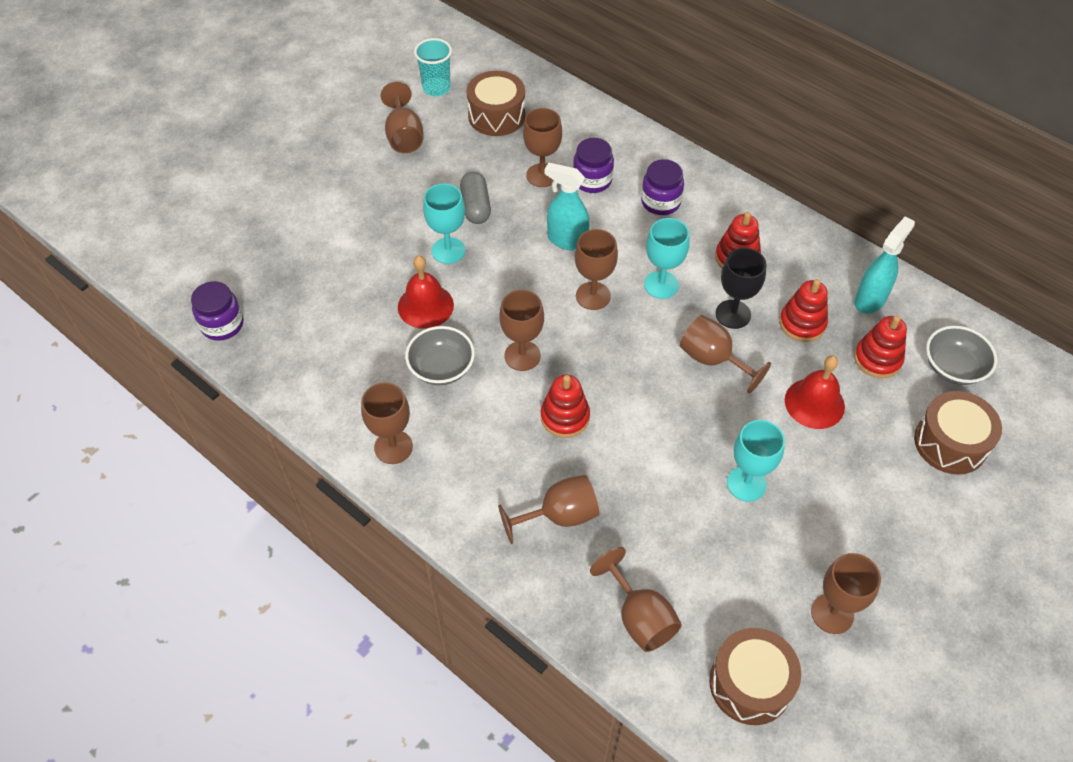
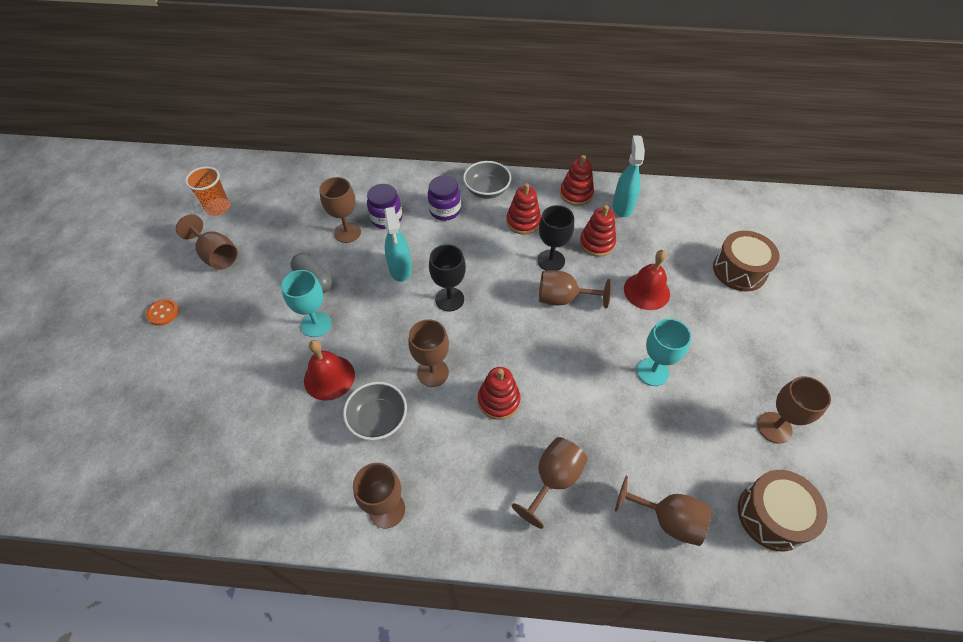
camera: 35 degrees left, 0 degrees up
purple jar [191,281,243,341] -> none
turquoise cup [414,38,452,97] -> orange cup [185,166,230,216]
brown drum [466,71,525,136] -> none
turquoise spray bottle [545,163,589,250] -> turquoise spray bottle turned 90 degrees counterclockwise [384,207,412,282]
brown goblet [575,229,618,310] -> black goblet [429,244,466,312]
turquoise goblet [644,218,689,299] -> none
red stacking toy [854,315,907,378] -> red stacking toy moved to [560,155,594,206]
grey bowl [926,326,997,385] -> grey bowl moved to [463,161,511,199]
none -> orange button [146,299,179,326]

